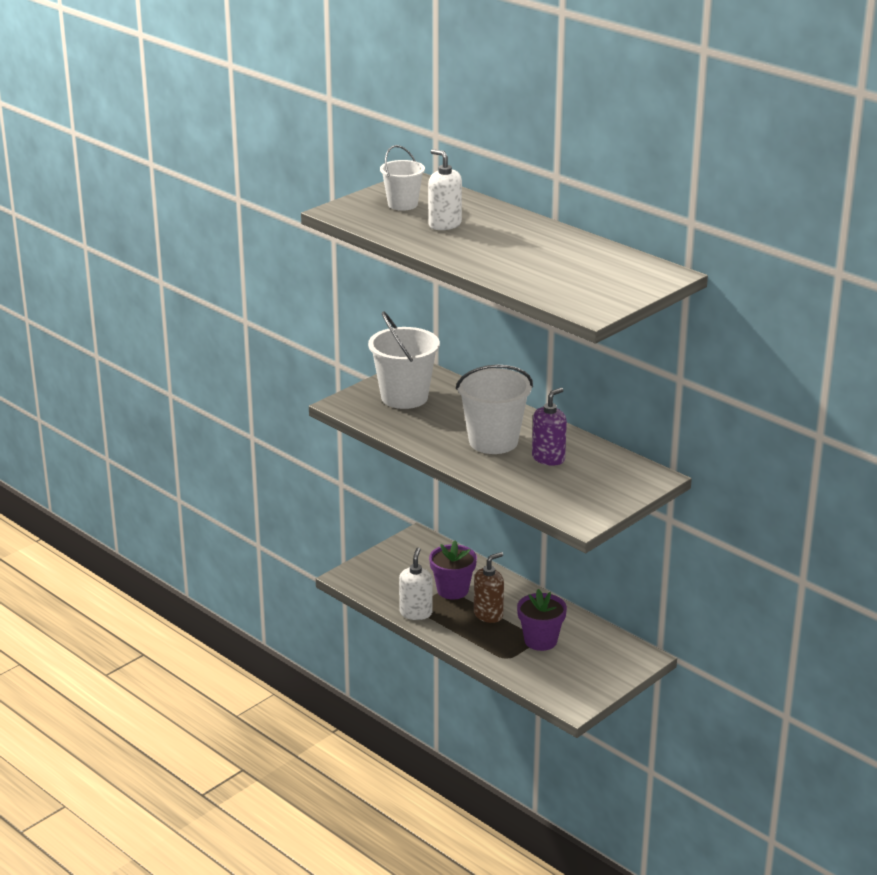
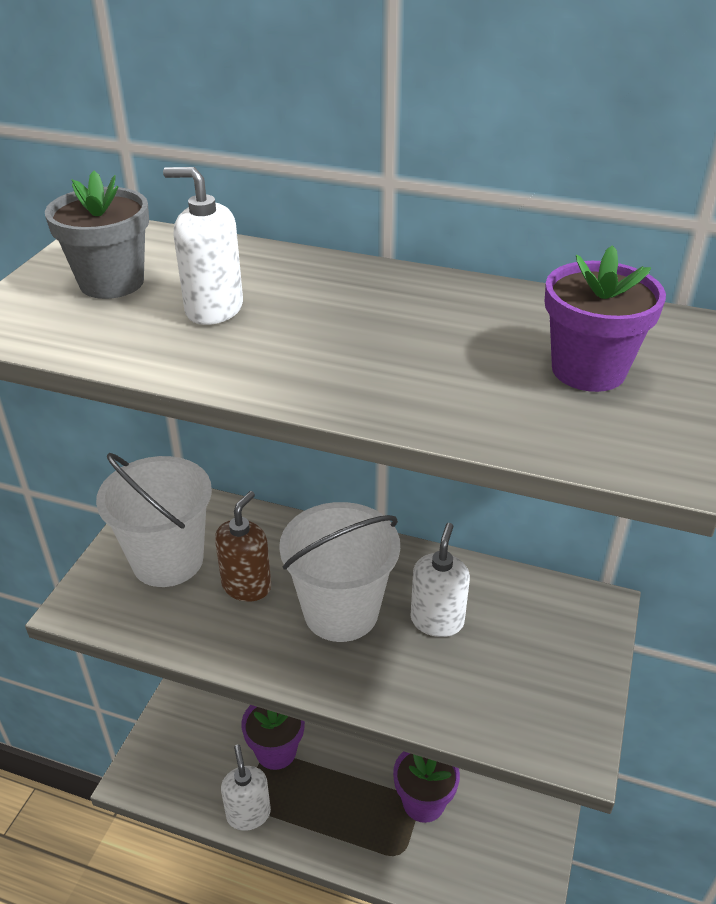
camera: 25 degrees left, 10 degrees up
white bucket [380,145,425,211] -> grey flower pot [45,171,149,299]
brown soap dispenser [474,552,504,623] -> brown soap dispenser moved to [215,491,271,602]
purple soap dispenser [532,388,567,466] -> white soap dispenser [411,523,470,637]
none -> purple flower pot [545,245,666,392]

